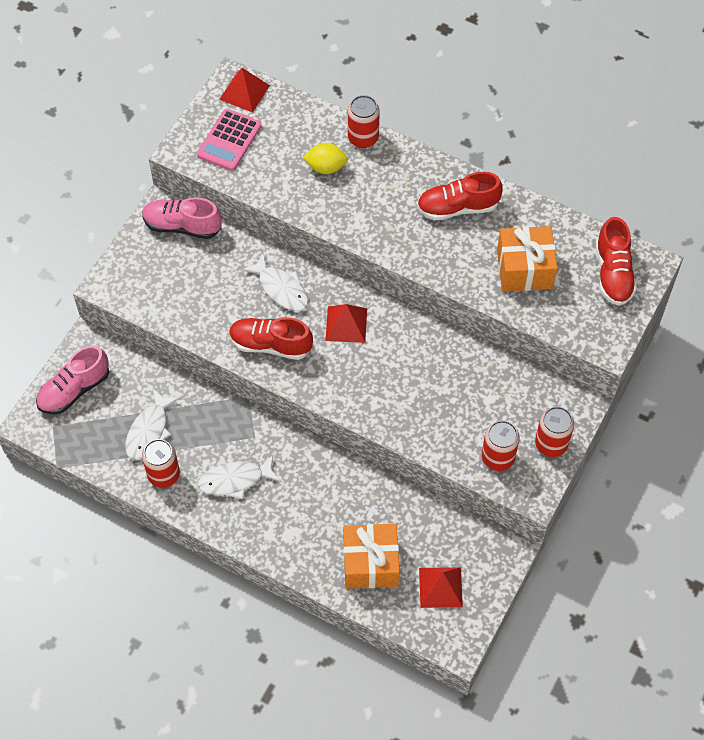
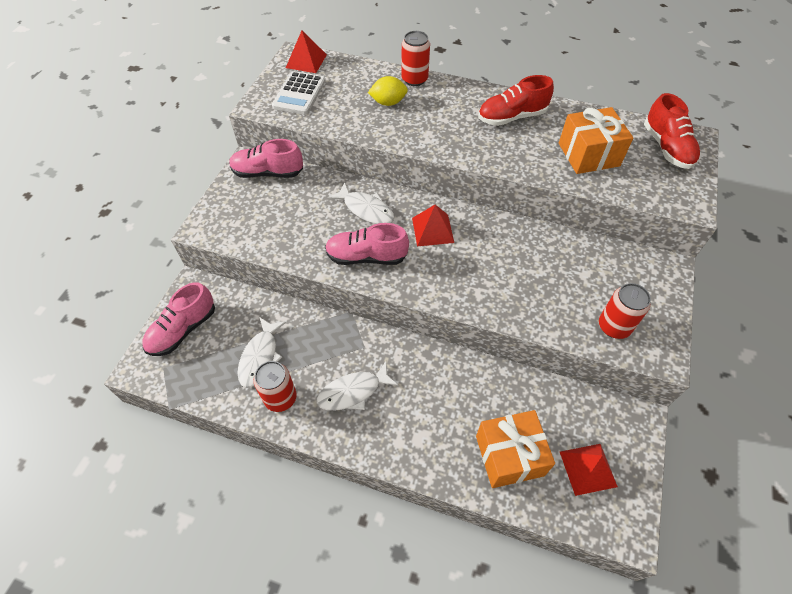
camera: 10 degrees left, 5 degrees down
pink calculator [197,109,261,171] -> white calculator [272,71,326,115]
red shoe [229,317,313,360] -> pink shoe [325,223,409,265]
red can [535,406,574,457] -> none

